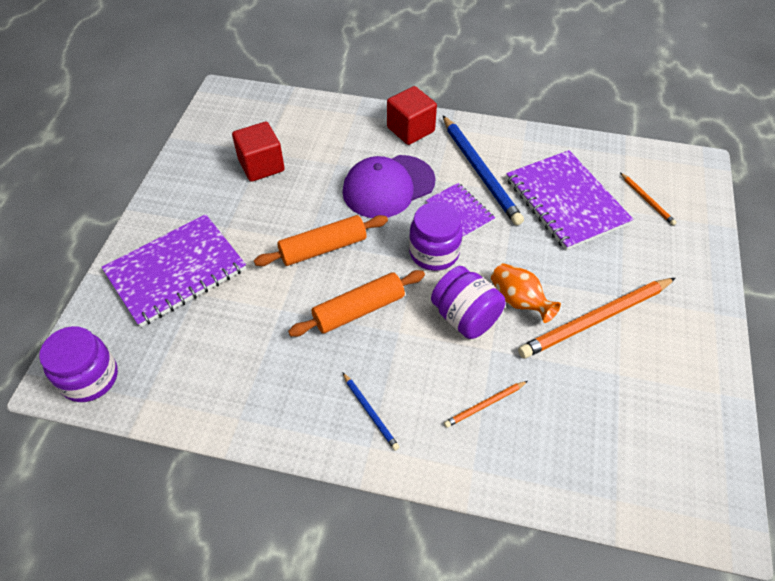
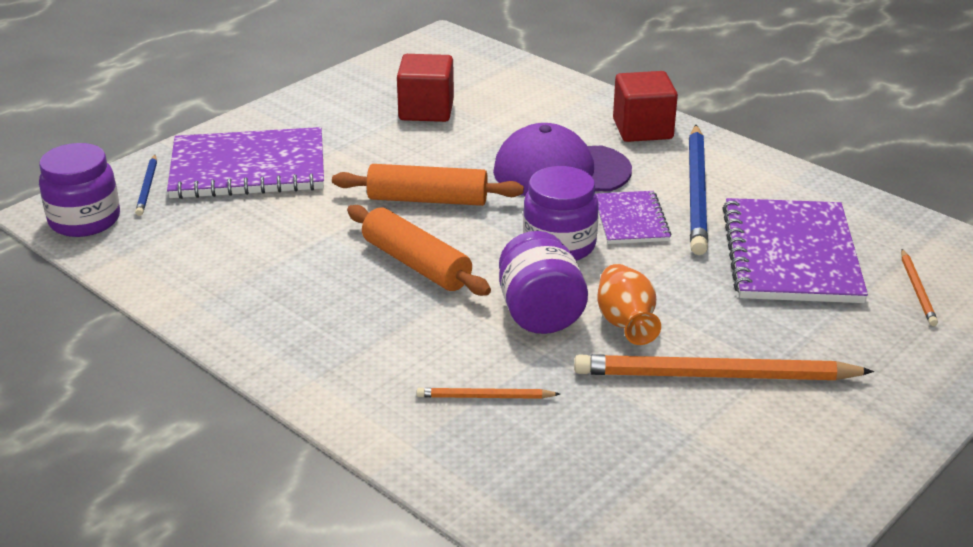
camera: 30 degrees right, 20 degrees down
orange rolling pin [288,270,425,337] -> orange rolling pin turned 45 degrees clockwise [347,205,491,296]
blue pencil [342,372,399,451] -> blue pencil moved to [135,155,157,216]

